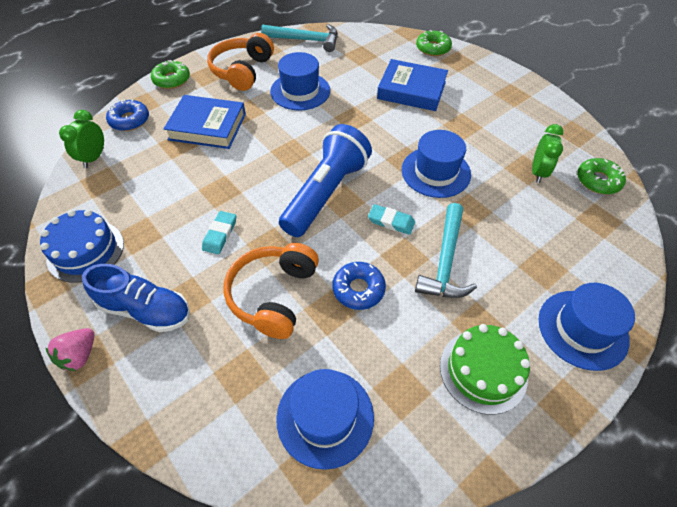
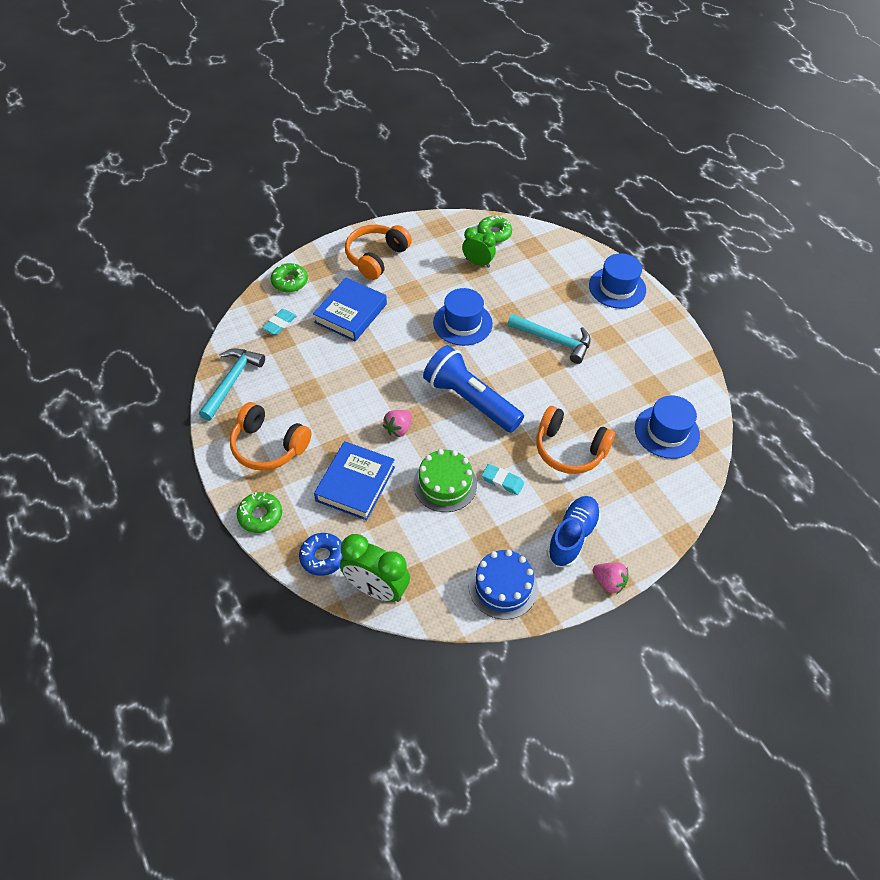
camera: 80 degrees left, 0 degrees up
green clock [59,110,104,168] -> green clock [340,534,410,602], size x1.58
blue hat [270,52,330,110] -> none
blue donut [333,262,386,310] -> none
turquoise eraser [368,204,415,235] -> turquoise eraser moved to [262,309,296,335]
green cake [440,324,530,415] -> green cake moved to [413,449,477,512]
none -> orange headphones [345,225,412,280]
none -> pink strawberry [383,410,412,437]

